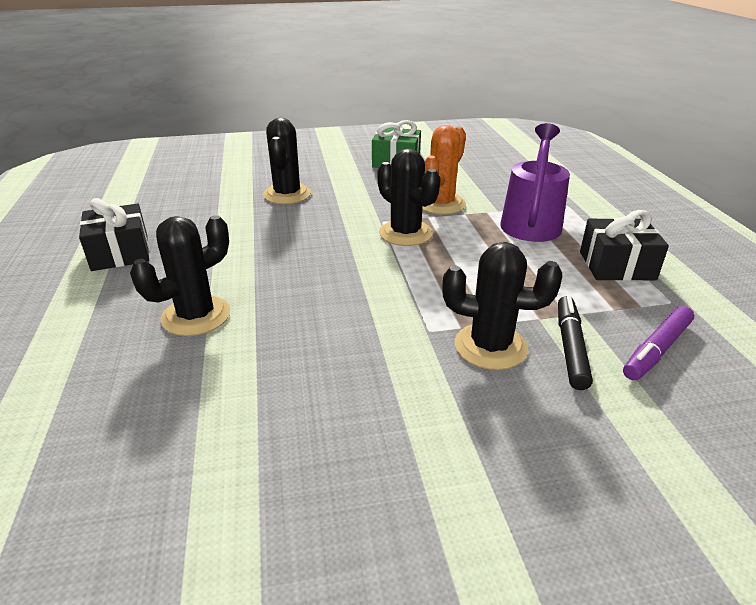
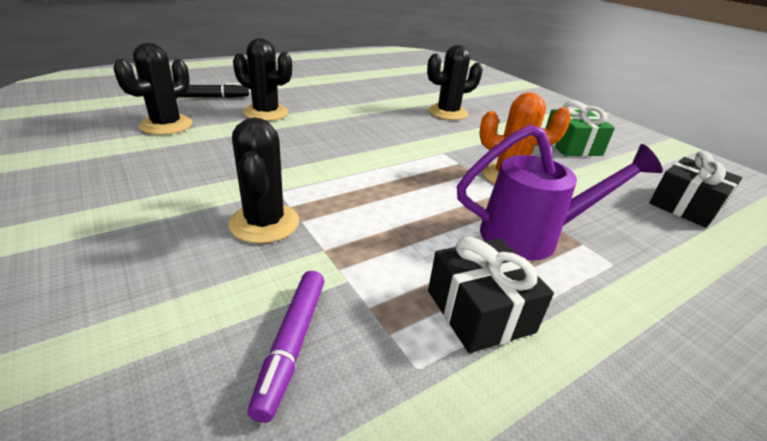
camera: 65 degrees right, 0 degrees up
black gift [79,198,149,271] -> black gift moved to [649,151,742,228]
black cactus [377,148,441,246] -> black cactus moved to [113,43,193,135]
black marker [558,296,593,390] -> black marker moved to [180,83,249,98]
purple marker [623,306,694,380] -> purple marker turned 105 degrees counterclockwise [248,271,325,423]

